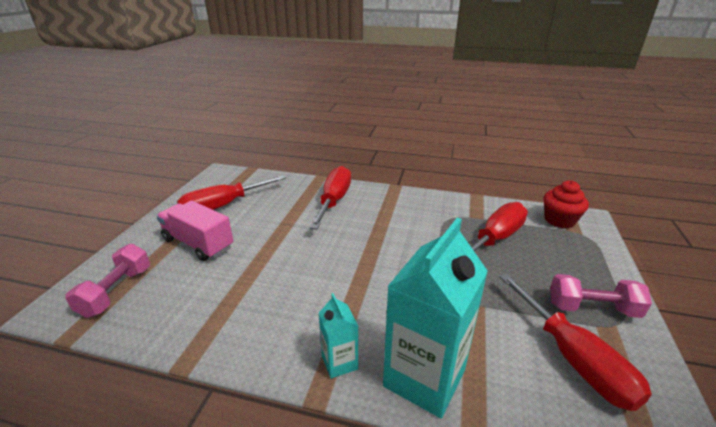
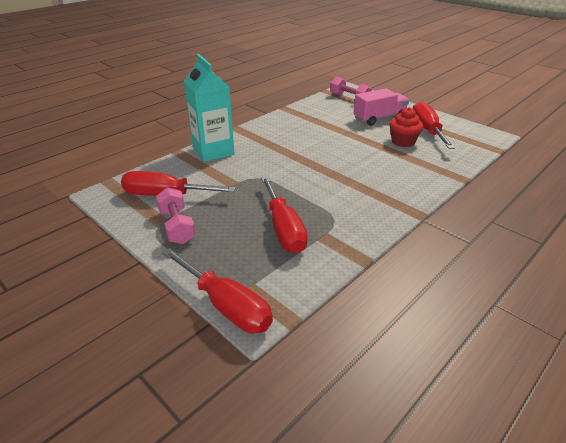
camera: 120 degrees right, 5 degrees up
red screwdriver [309,166,351,229] -> red screwdriver moved to [162,248,273,334]
turquoise carton [319,293,359,379] -> none
red cupcake [544,180,589,228] -> red cupcake moved to [389,107,423,147]
pink dumbbell [550,274,652,318] -> pink dumbbell turned 60 degrees counterclockwise [156,187,196,244]

